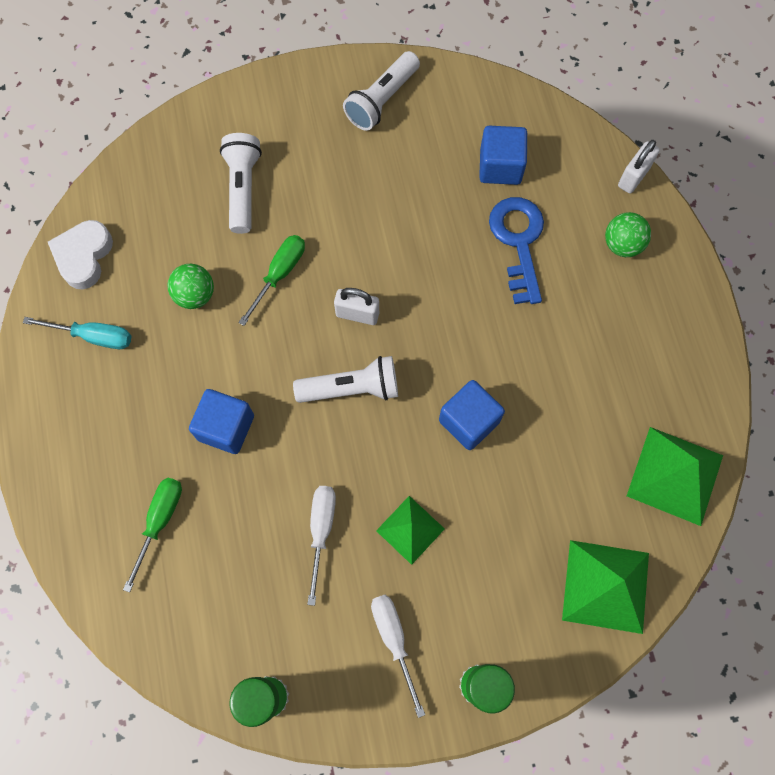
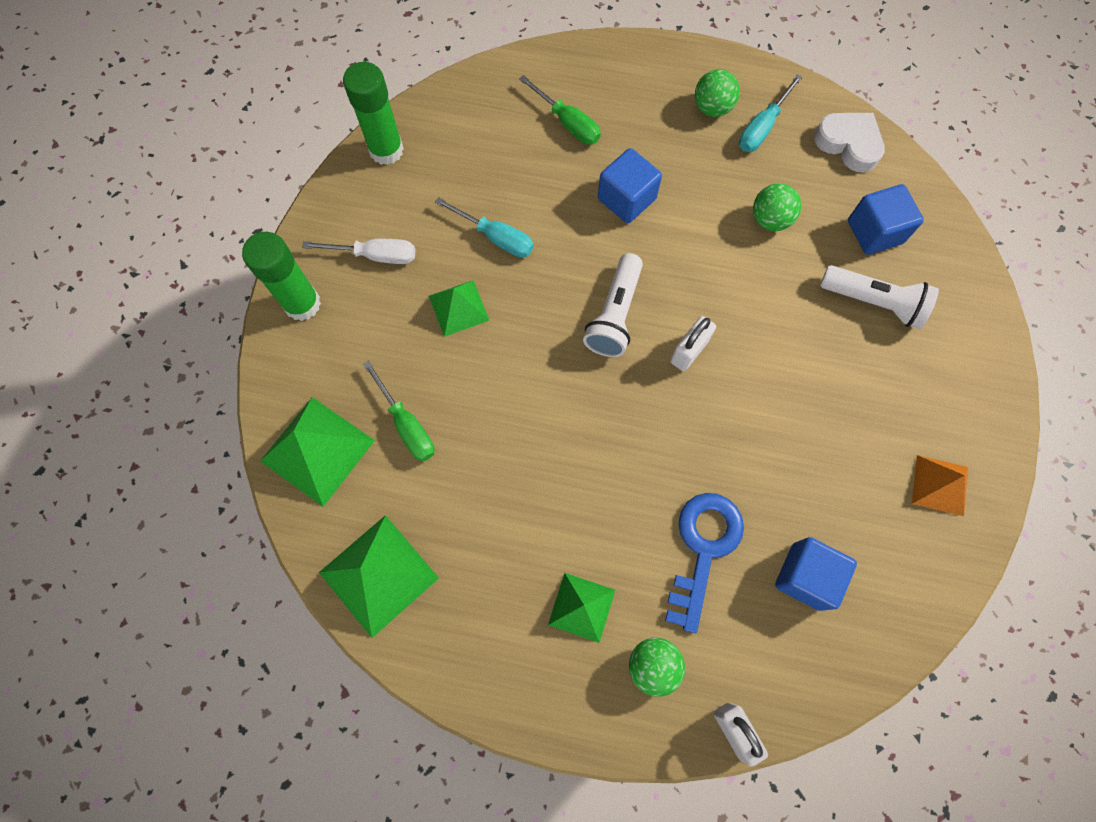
camera: 115 degrees right, 0 degrees up
green screwdriver [238,235,305,326] -> green screwdriver moved to [363,361,434,461]
white screwdriver [307,486,336,606] -> turquoise screwdriver [435,197,534,257]
white flashlight [343,51,420,131] -> orange pyramid [912,455,968,516]
blue cube [439,380,505,450] -> blue cube moved to [848,184,924,255]
blue key [489,197,544,304] -> blue key turned 90 degrees counterclockwise [665,493,744,633]
none -> green pyramid [548,573,615,643]
none -> green ball [695,69,740,117]

